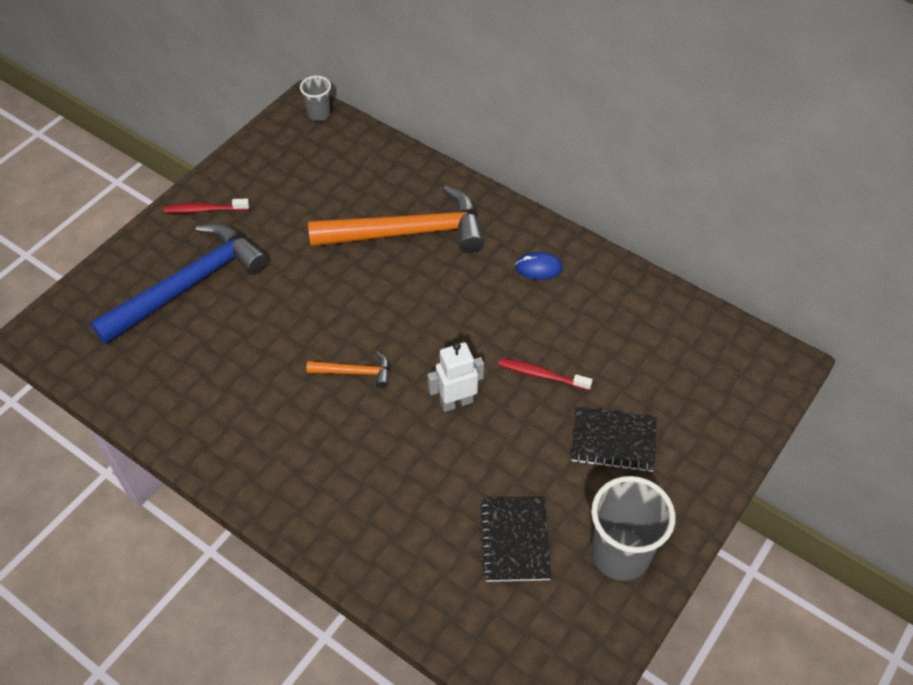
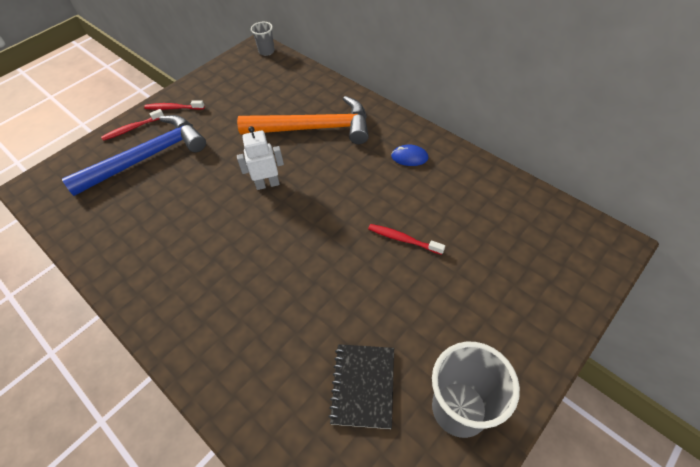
camera: 10 degrees right, 0 degrees up
orange hammer [306,351,389,388] -> none
white robot [427,342,484,412] -> white robot moved to [237,126,284,190]
black notebook [571,407,657,473] -> none
none -> red toothbrush [101,109,164,141]

